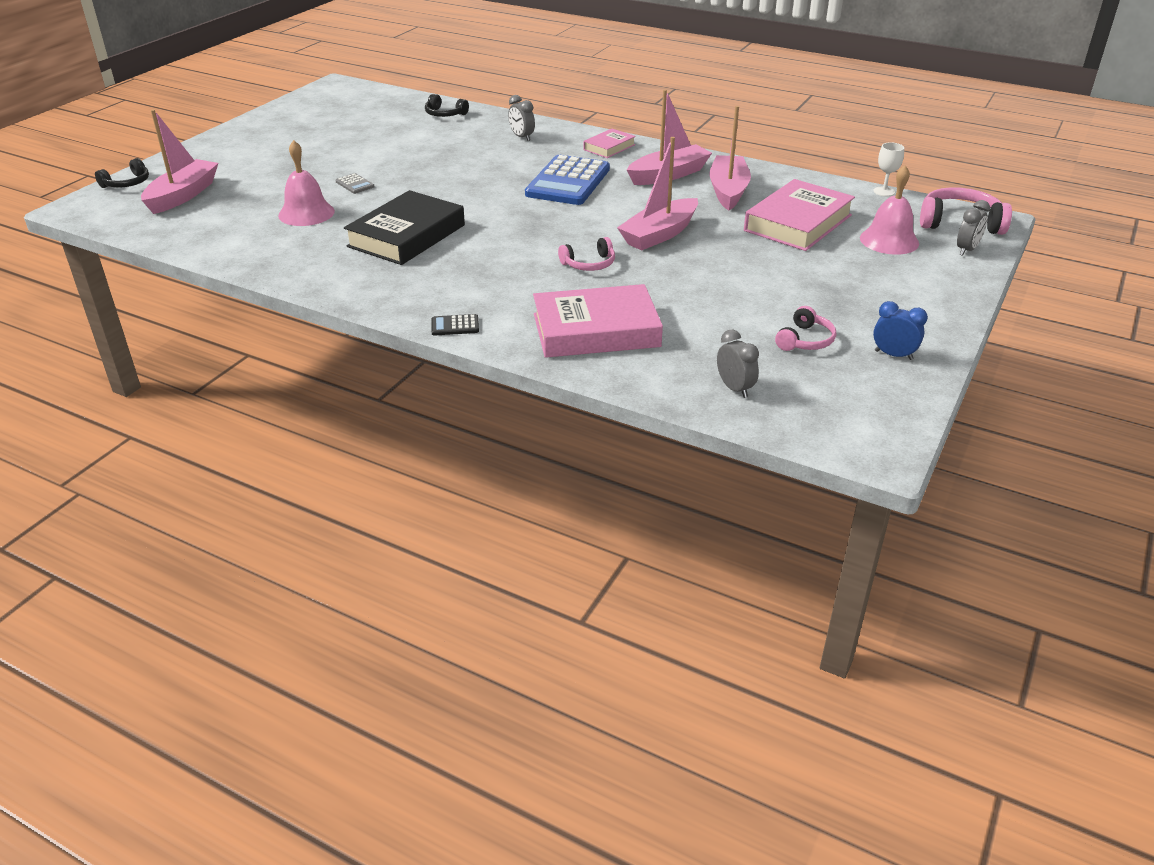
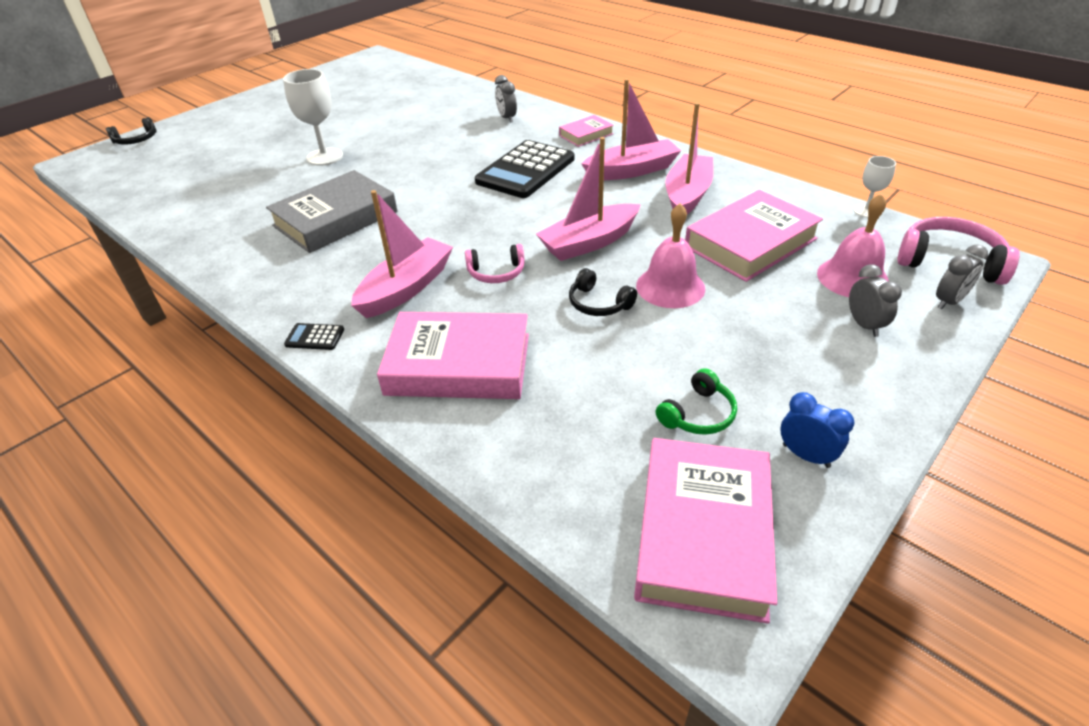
camera: 15 degrees right, 5 degrees up
pink boat [141,109,218,214] -> pink boat moved to [351,190,453,318]
pink bell [278,140,335,226] -> pink bell moved to [636,203,705,308]
grey calculator [336,173,375,194] -> white goblet [283,69,343,166]
black book [344,190,465,265] -> grey book [266,170,398,253]
black headphones [425,94,469,117] -> black headphones moved to [569,268,637,316]
blue calculator [525,155,610,205] -> black calculator [475,140,574,198]
grey clock [717,330,759,398] -> grey clock moved to [849,264,902,337]
pink headphones [775,306,836,351] -> green headphones [656,368,737,435]
none -> pink book [634,438,777,624]

